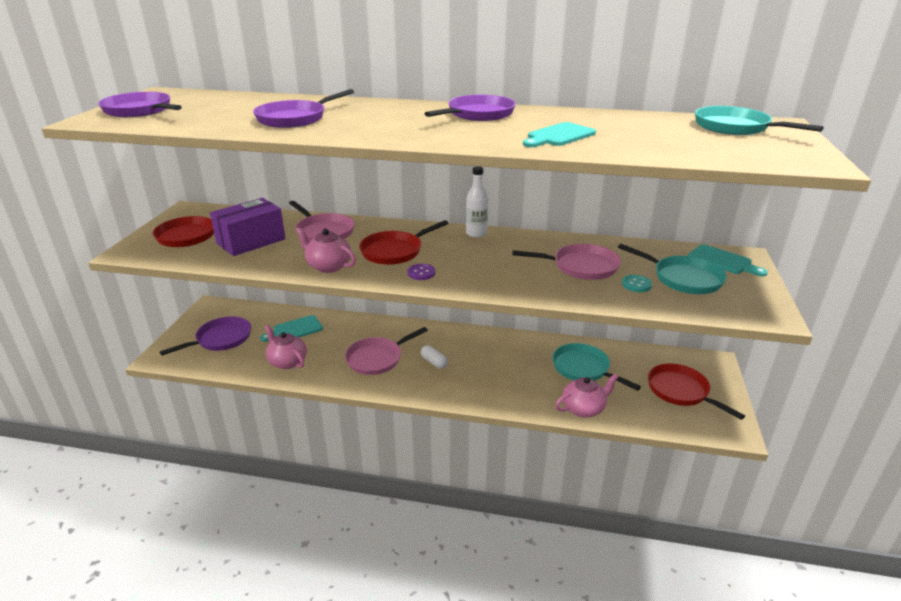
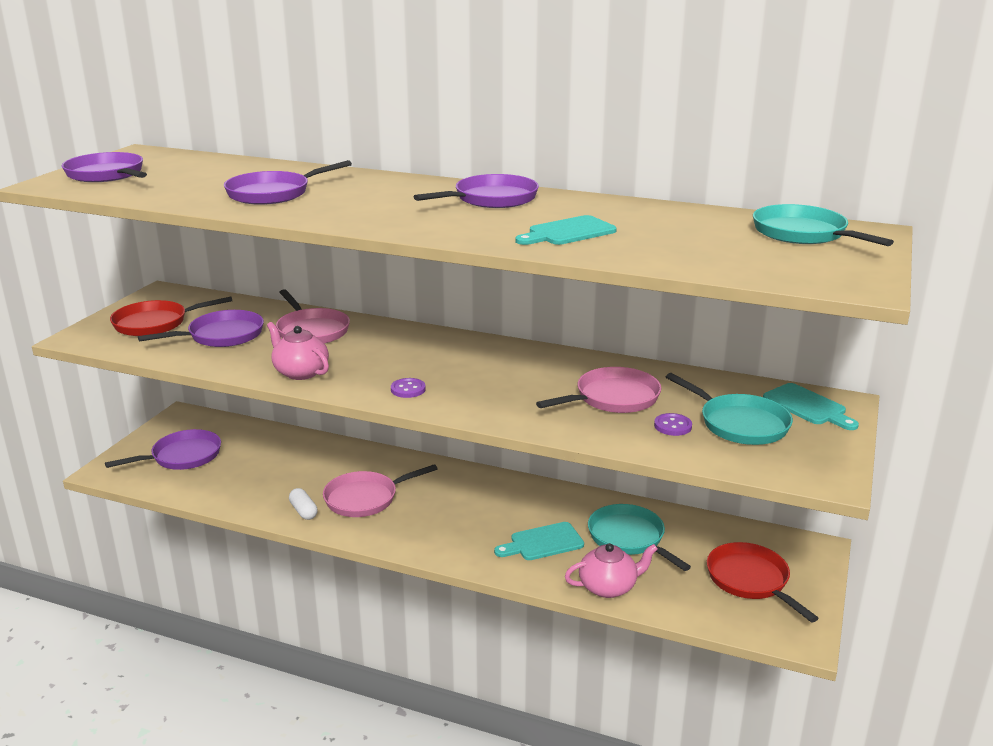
camera: 10 degrees right, 5 degrees down
purple box [210,198,286,256] -> purple pan [138,310,264,347]
turquoise cutting board [260,315,323,342] -> turquoise cutting board moved to [494,522,584,560]
pink teapot [265,325,307,369] -> none
red pan [359,220,448,265] -> none
white capsule [421,345,448,369] -> white capsule moved to [289,488,318,520]
white bottle [466,166,488,238] -> none
pink pan [513,244,621,280] -> pink pan turned 45 degrees counterclockwise [536,367,661,413]
turquoise button [622,275,652,292] -> purple button [654,413,692,436]

